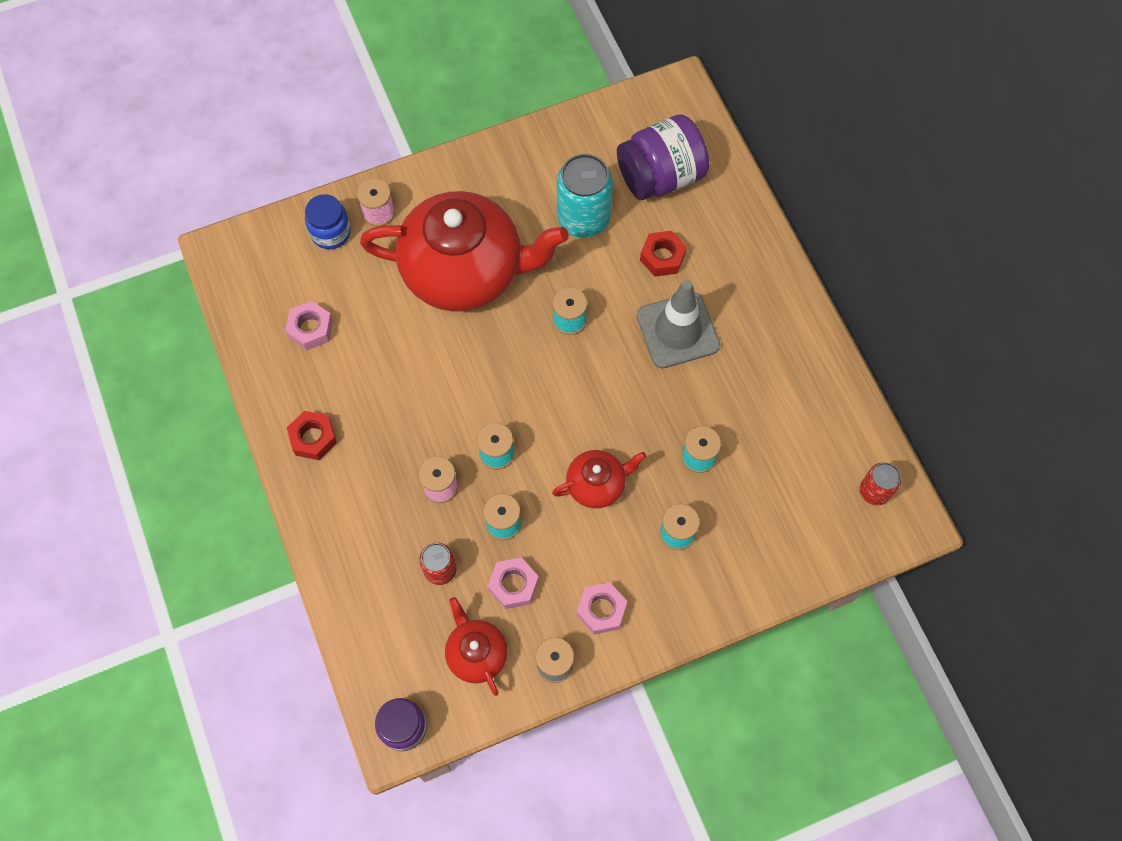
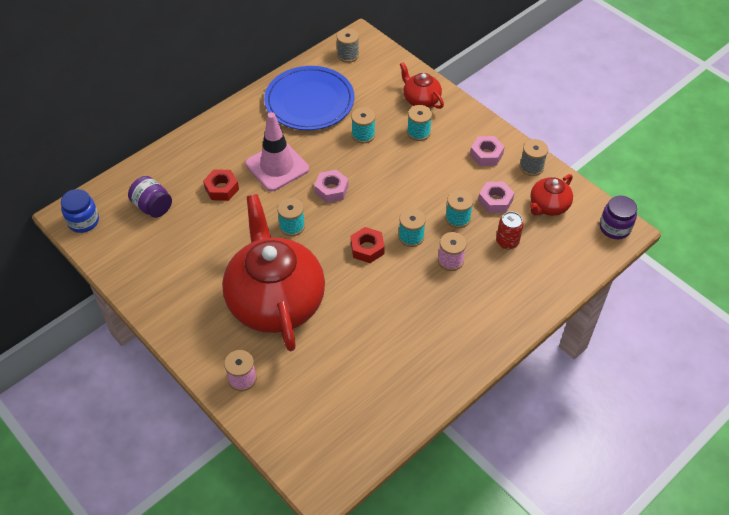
camera: 110 degrees left, 15 degrees down
pink nut [285,301,333,350] -> pink nut moved to [314,170,349,203]
red nut [287,411,337,460] -> red nut moved to [351,227,385,263]
blue jar [305,194,351,249] -> blue jar moved to [61,189,99,233]
red teapot [552,450,646,508] -> red teapot moved to [400,62,444,109]
turquoise can [557,154,613,238] -> none
purple jar [617,114,709,200] -> purple jar [128,176,172,218], size x0.60
grey traffic cone [637,280,720,368] -> pink traffic cone [245,112,309,191]
red can [860,462,901,505] -> grey spool [336,28,359,63]
none -> blue plate [264,66,354,130]

